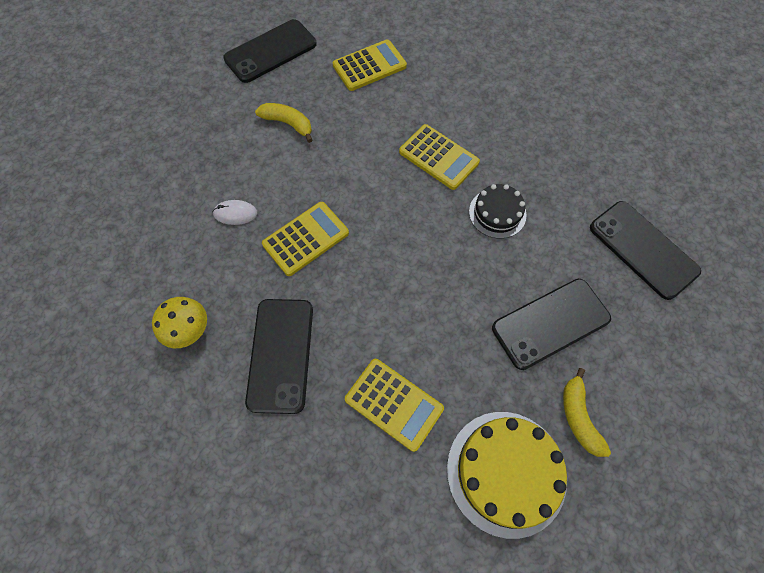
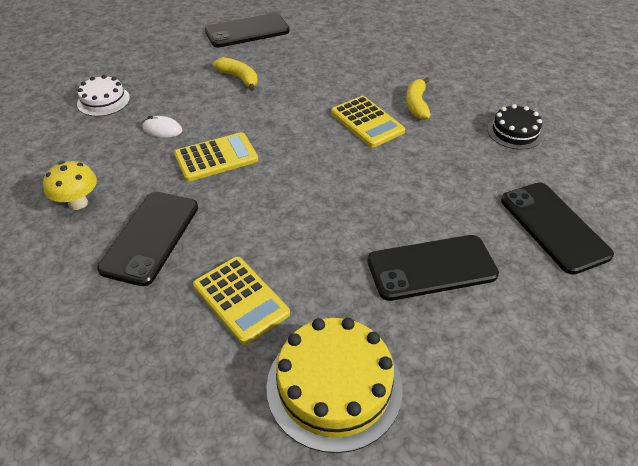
camera: 15 degrees right, 20 degrees down
yellow calculator [333,39,407,91] -> none
black cake [469,184,526,239] -> black cake moved to [487,104,543,150]
yellow banana [563,368,611,457] -> yellow banana moved to [406,77,431,120]
none -> white cake [77,75,130,116]

